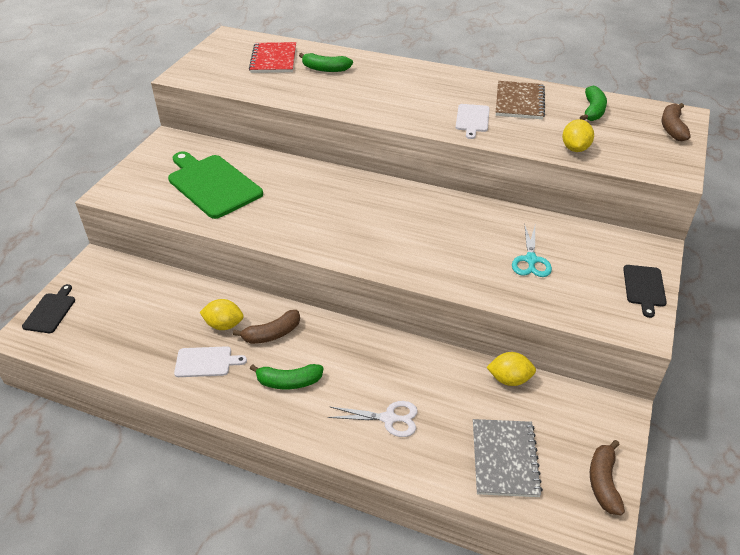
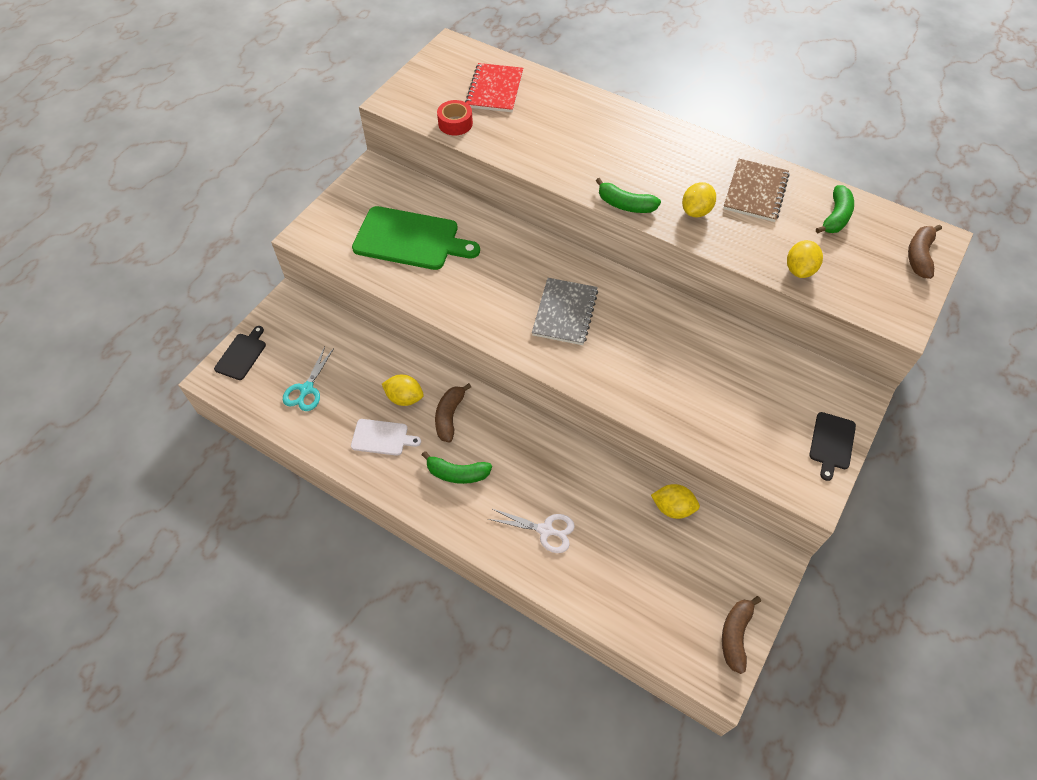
camera: 10 degrees right, 15 degrees up
green cutting board [168,151,263,219] -> green cutting board turned 135 degrees clockwise [352,206,480,270]
brown banana [233,310,300,344] -> brown banana turned 120 degrees clockwise [435,383,471,442]
green banana [299,53,353,72] -> green banana moved to [596,178,661,213]
white cutting board [456,104,490,139] -> yellow lemon [682,182,716,217]
grey notebook [473,419,543,497] -> grey notebook moved to [532,278,598,345]
turquoise scissors [512,226,552,277] -> turquoise scissors moved to [283,346,334,411]
none -> red tape [437,100,473,135]

